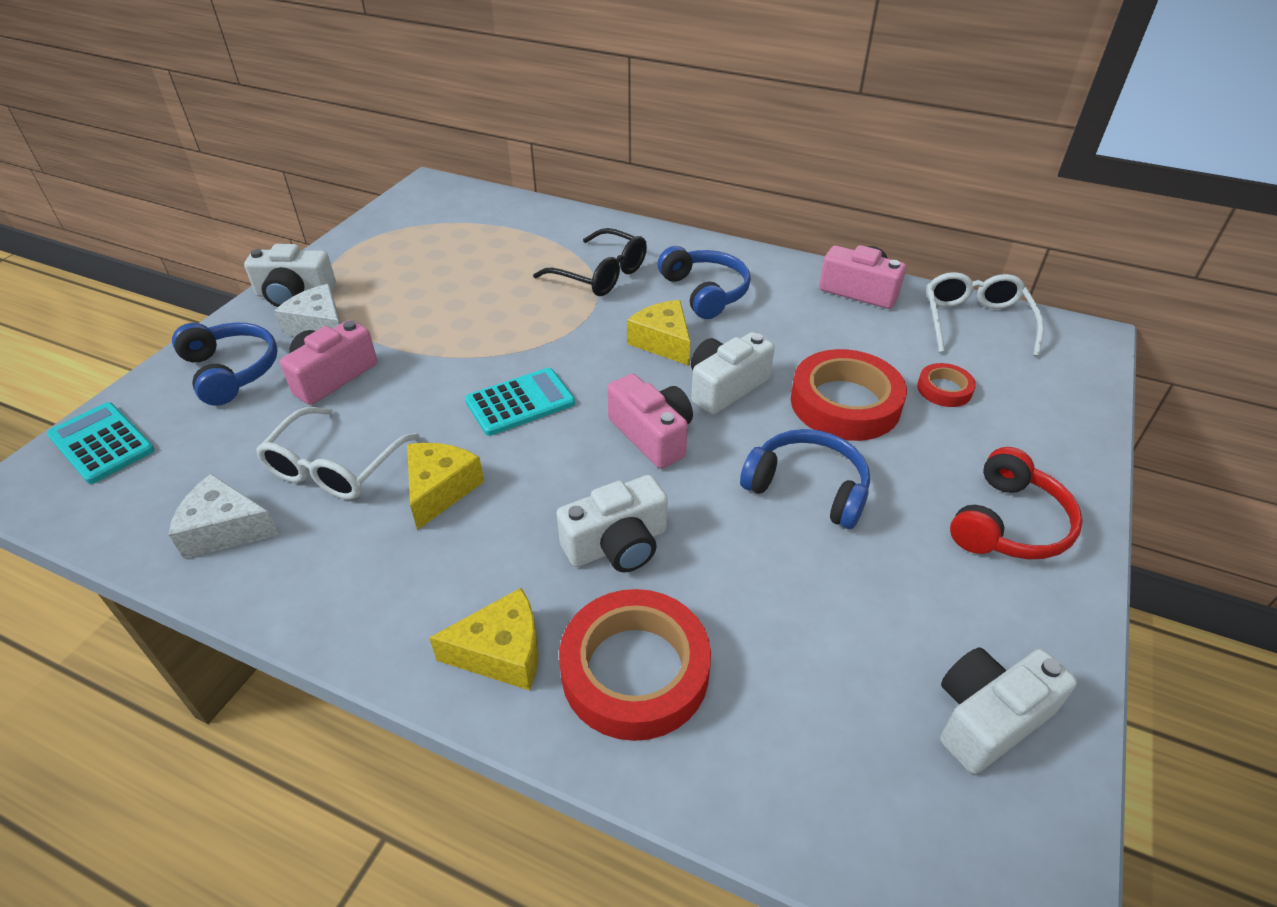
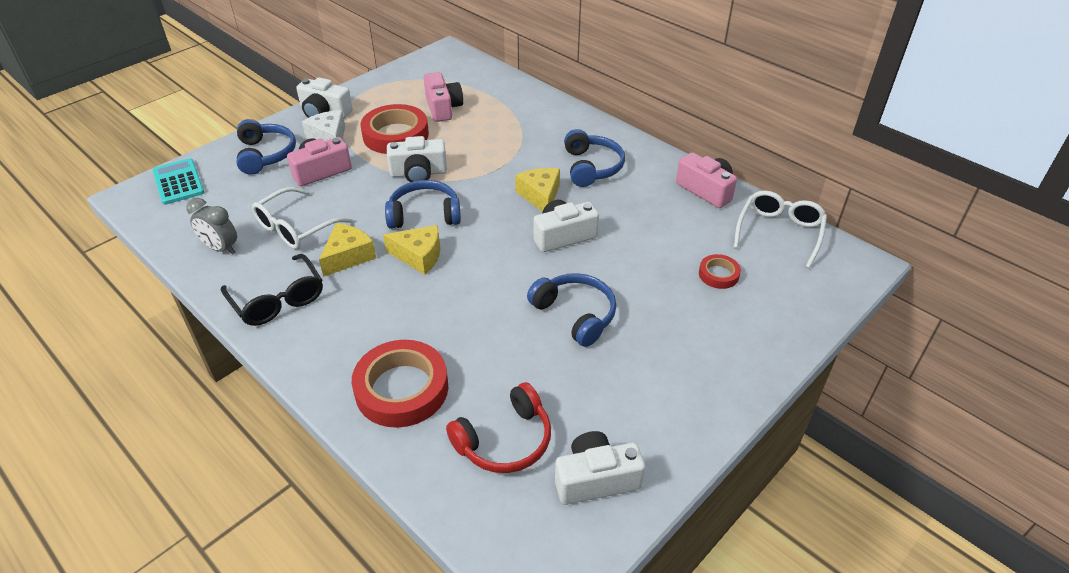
camera: 20 degrees right, 0 degrees up
white cheese [169,474,279,559] -> grey clock [186,198,237,255]
yellow cheese [429,588,539,690] -> yellow cheese moved to [383,225,440,275]
turquoise calculator [465,368,575,436] -> blue headphones [385,180,461,229]
black glasses [533,228,647,296] -> black glasses moved to [221,254,323,326]
white camera [557,475,668,572] -> white camera moved to [387,136,447,182]
pink camera [607,374,693,469] -> pink camera moved to [424,72,463,122]
red tape [791,349,907,441] -> red tape moved to [360,104,429,154]
red headphones [950,447,1083,559] -> red headphones moved to [446,382,551,473]

